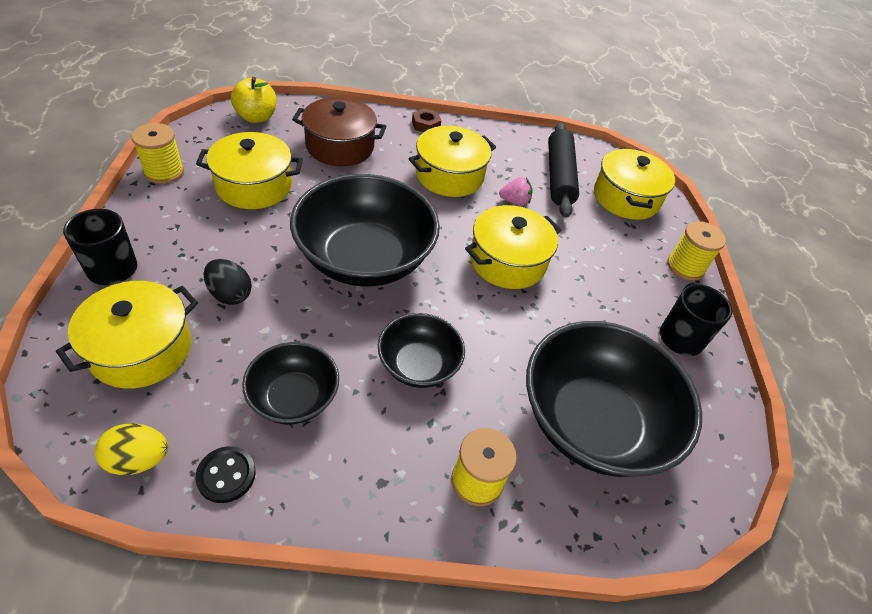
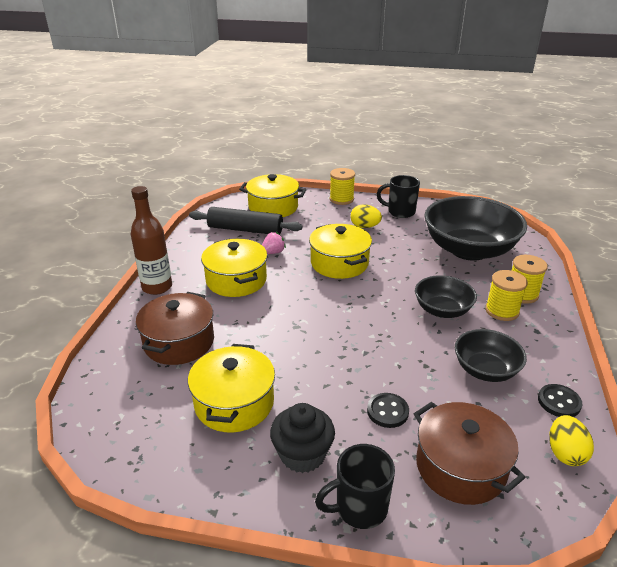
camera: 75 degrees left, 15 degrees down
yellow pot [56,281,198,389] -> brown pot [414,402,526,505]
yellow spool [131,123,184,184] -> yellow spool moved to [485,270,528,321]
black egg [204,259,252,305] -> black button [367,393,409,428]
yellow apple [231,77,277,123] -> none
black bowl [290,174,440,287] -> none
brown nut [412,108,441,132] -> brown bottle [130,186,172,295]
pink strawberry [499,177,533,206] -> pink strawberry turned 45 degrees clockwise [262,232,286,254]
none -> black cupcake [270,403,335,473]
none -> yellow egg [350,204,382,228]

